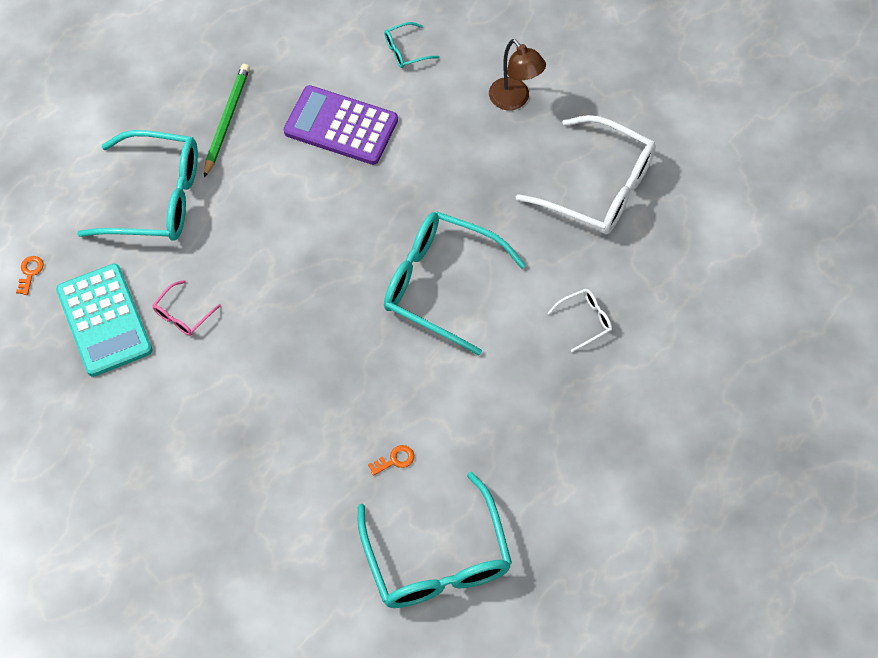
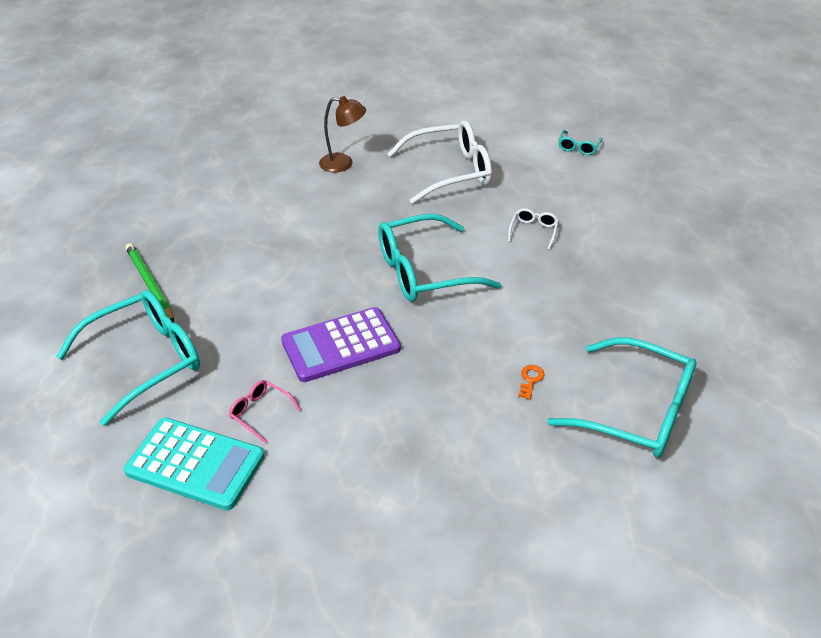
camera: 45 degrees left, 20 degrees down
orange key [16,256,44,295] -> none
pink glasses [152,280,221,336] -> pink glasses turned 135 degrees clockwise [229,380,301,443]
purple calculator [284,85,398,165] -> purple calculator moved to [281,307,401,382]
turquoise glasses [384,22,439,68] -> turquoise glasses moved to [558,130,602,155]

